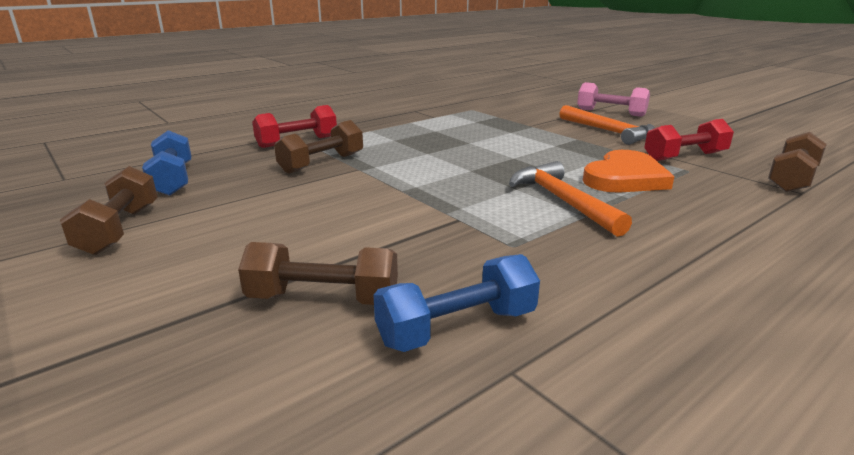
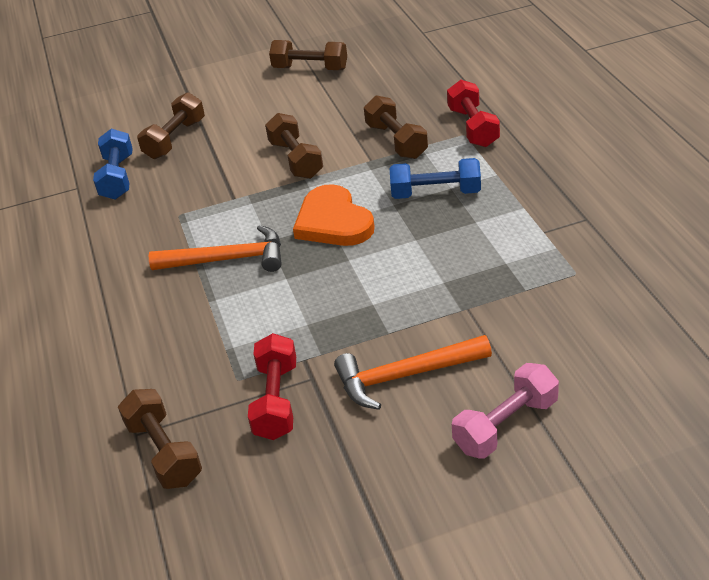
camera: 115 degrees right, 15 degrees up
blue dumbbell [142,130,191,196] -> blue dumbbell moved to [390,158,481,199]
orange heart [583,150,674,193] -> orange heart moved to [293,184,375,246]
none -> brown dumbbell [265,113,323,179]

